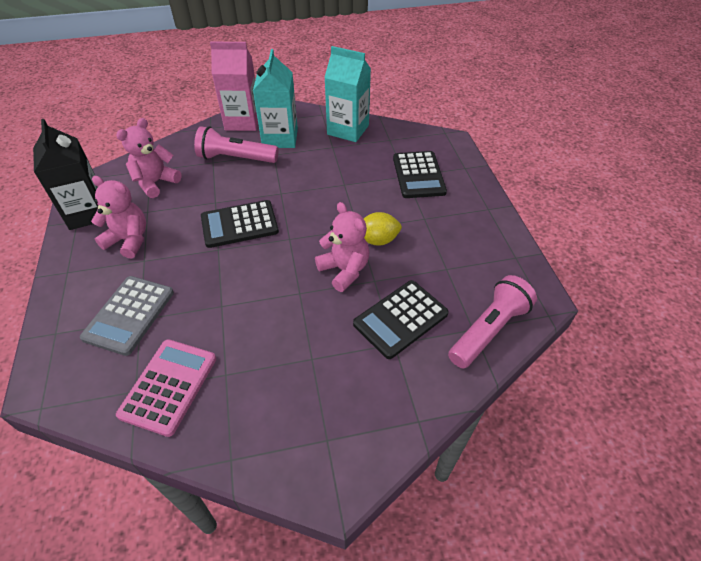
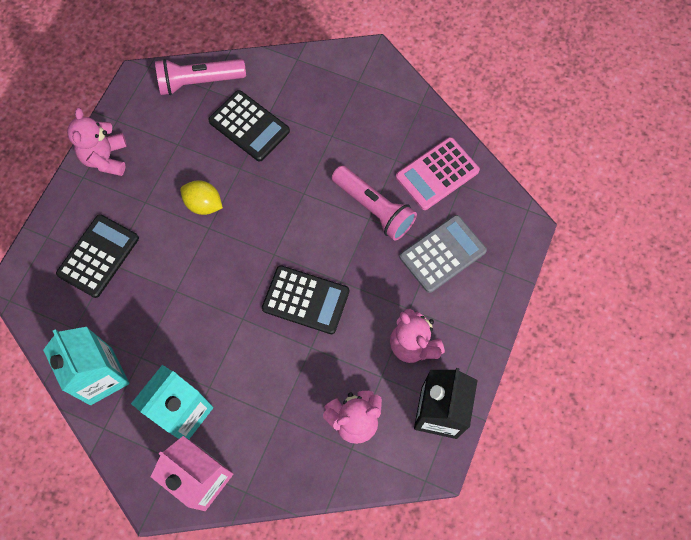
camera: 145 degrees left, 20 degrees up
pink flashlight [194,126,279,163] -> pink flashlight moved to [332,166,417,241]
pink teddy bear [315,202,369,292] -> pink teddy bear moved to [67,108,127,176]
black calculator [353,280,449,359] -> black calculator turned 45 degrees clockwise [208,90,290,162]

